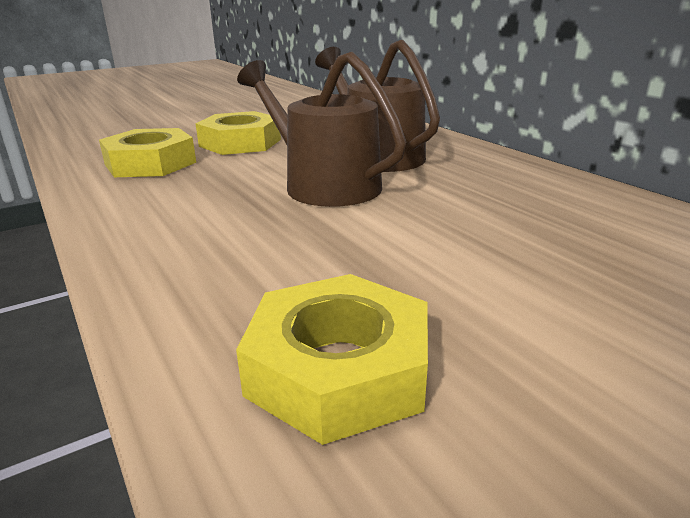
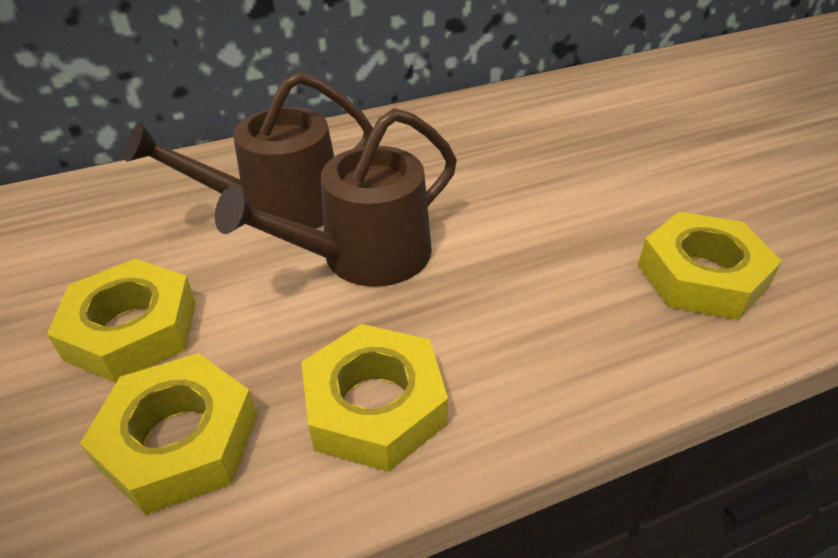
camera: 80 degrees left, 15 degrees up
none -> yellow nut [301,324,448,472]

